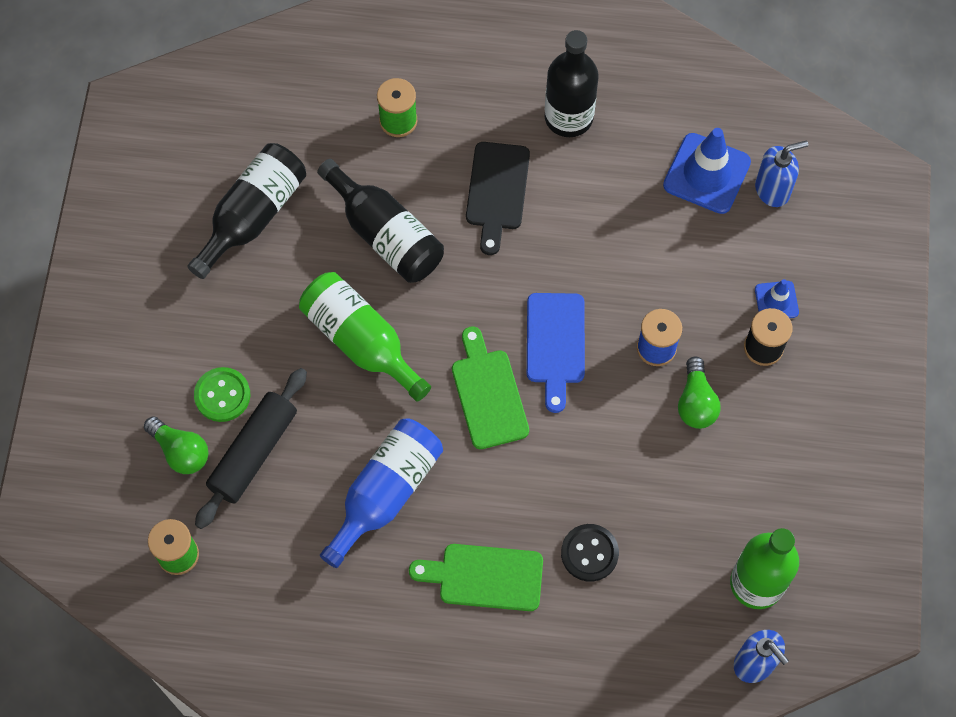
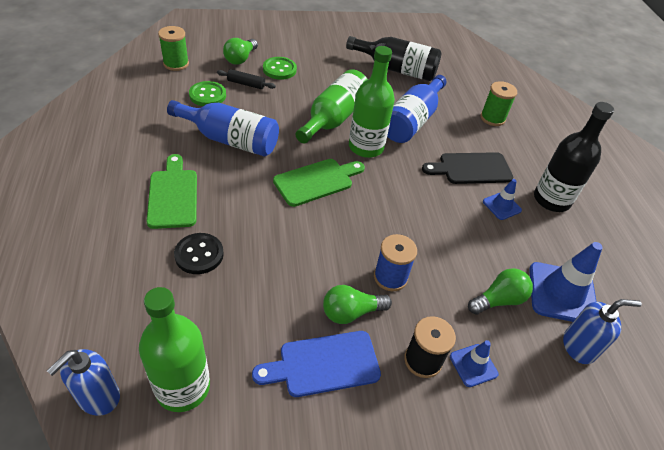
camera: 70 degrees right, 20 degrees down
black rolling pin [195,368,307,529] -> black rolling pin [217,69,276,89], size x0.52
black bottle [317,159,444,283] -> blue bottle [387,75,446,143]
blue cutting board [527,293,585,413] -> blue cutting board moved to [252,331,381,397]
blue soap dispenser [755,141,808,207] -> blue soap dispenser turned 60 degrees counterclockwise [563,299,642,364]
none -> green button [189,81,226,106]
none -> green bottle [349,46,395,158]
none -> green light bulb [468,268,533,315]
none -> blue traffic cone [483,179,522,220]

